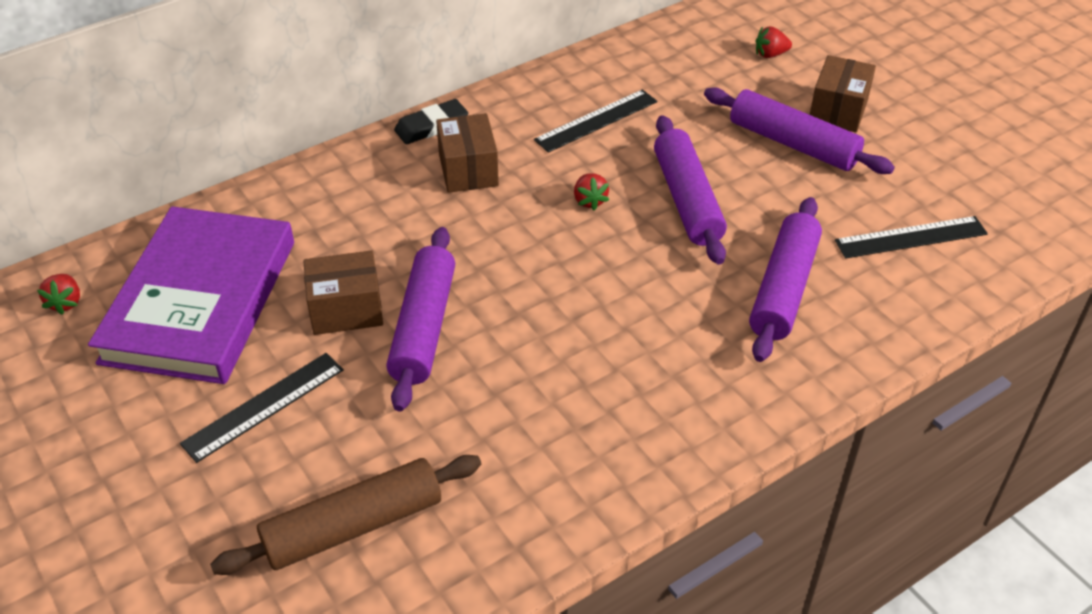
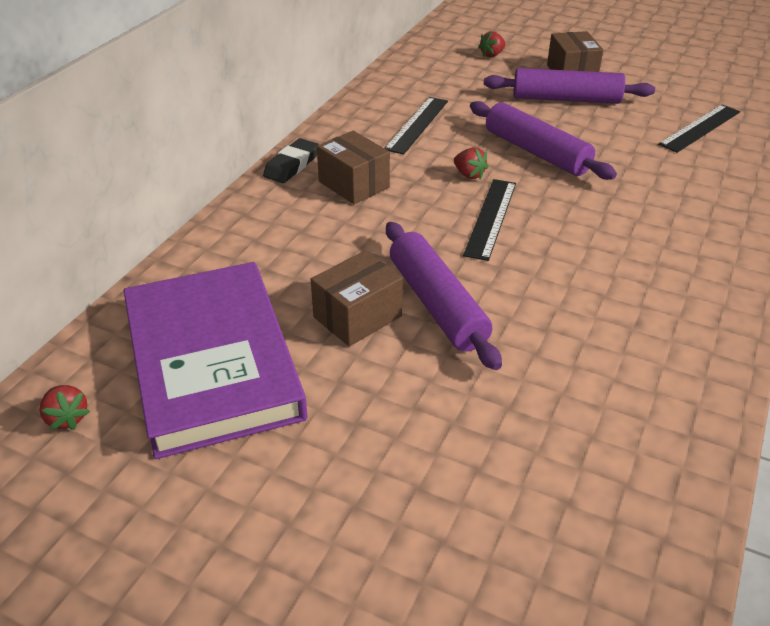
camera: 30 degrees left, 5 degrees down
black ruler [180,353,344,463] -> black ruler moved to [463,179,516,261]
brown rolling pin [210,455,481,575] -> none
purple rolling pin [749,197,822,362] -> none

